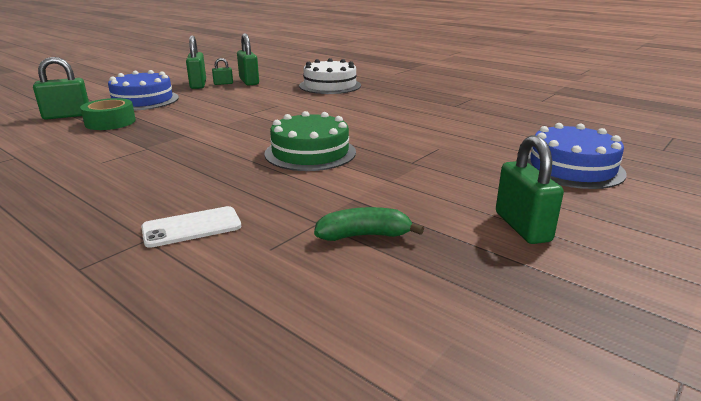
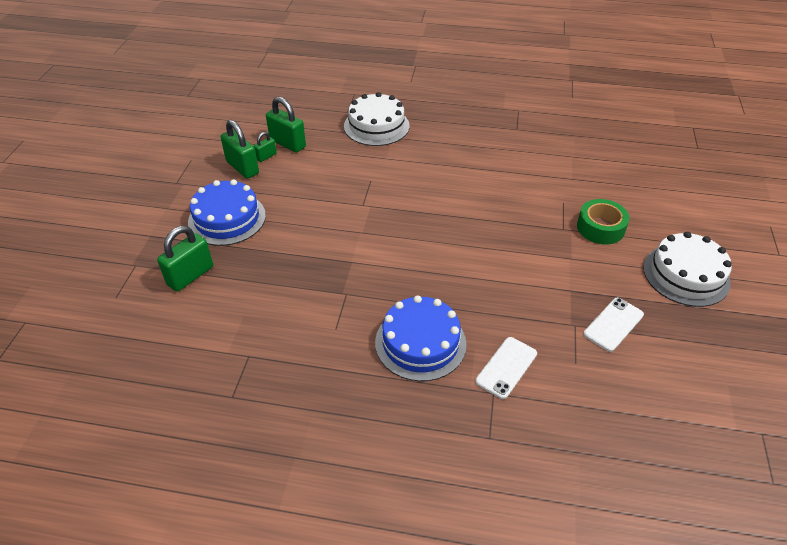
camera: 30 degrees left, 20 degrees up
green tape [80,98,136,130] -> green tape moved to [577,199,630,245]
green cake [264,111,356,171] -> none
green banana [314,207,424,241] -> white phone [583,298,644,352]
green padlock [496,135,564,244] -> white cake [643,232,732,307]
blue cake [528,123,627,189] -> blue cake moved to [375,295,467,381]

